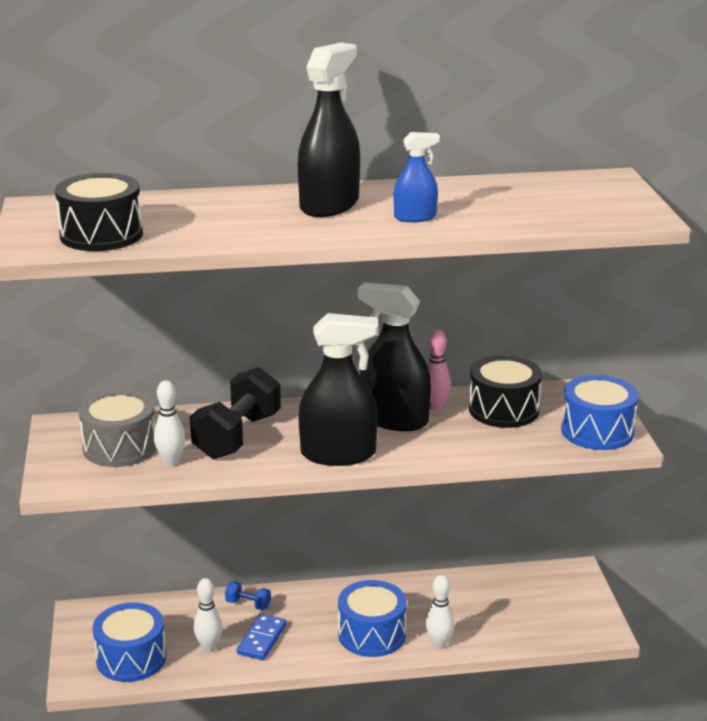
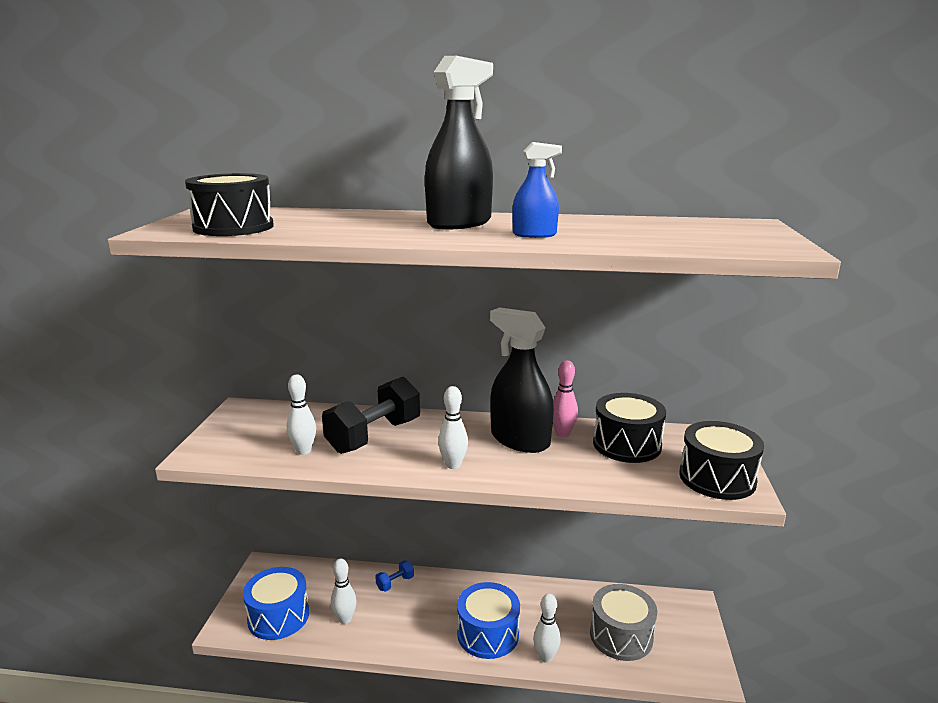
camera: 15 degrees right, 5 degrees down
grey drum [79,390,156,467] -> grey drum moved to [590,584,657,661]
blue dumbbell [225,581,271,610] -> blue dumbbell turned 75 degrees counterclockwise [375,561,414,592]
blue domino [237,614,287,660] -> none
black spray bottle [298,313,378,466] -> white bowling pin [438,386,468,469]
blue drum [561,375,638,450] -> black drum [679,421,764,500]

